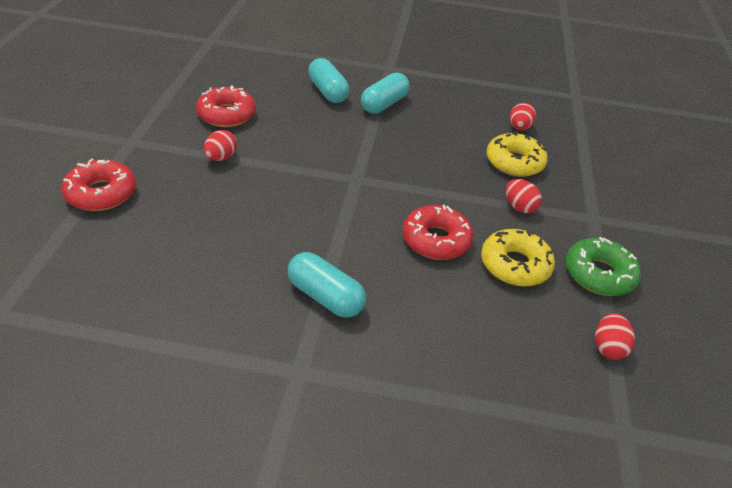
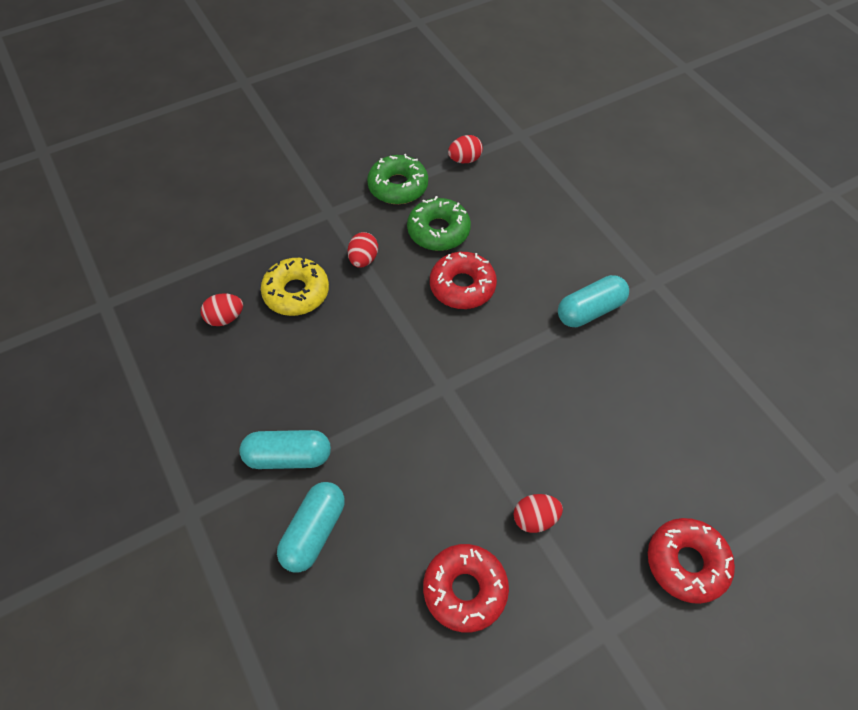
camera: 125 degrees left, 15 degrees up
turquoise capsule [288,252,366,318] -> turquoise capsule turned 60 degrees clockwise [558,275,629,327]
yellow donut [481,229,555,287] -> green donut [407,196,471,251]

